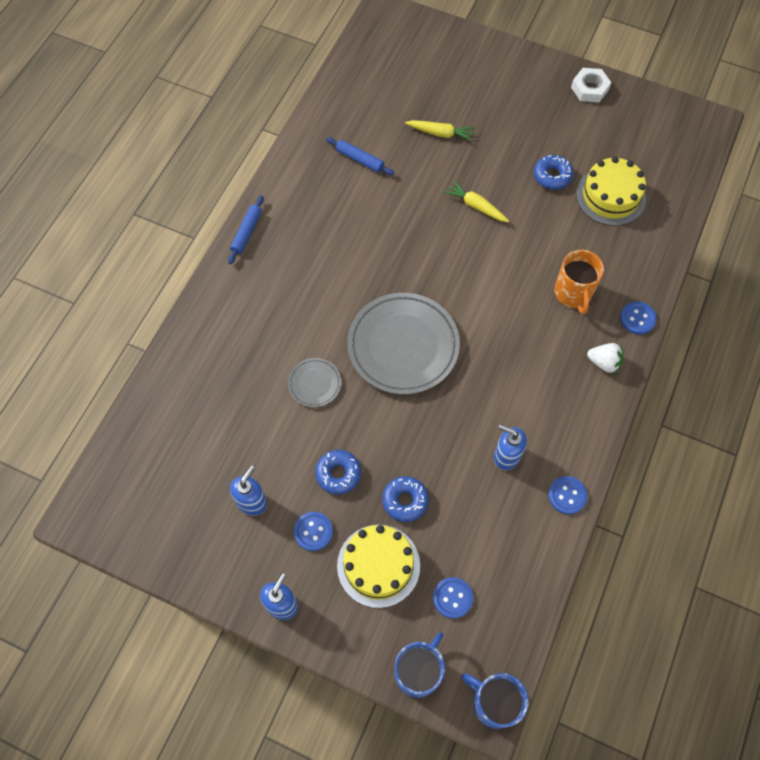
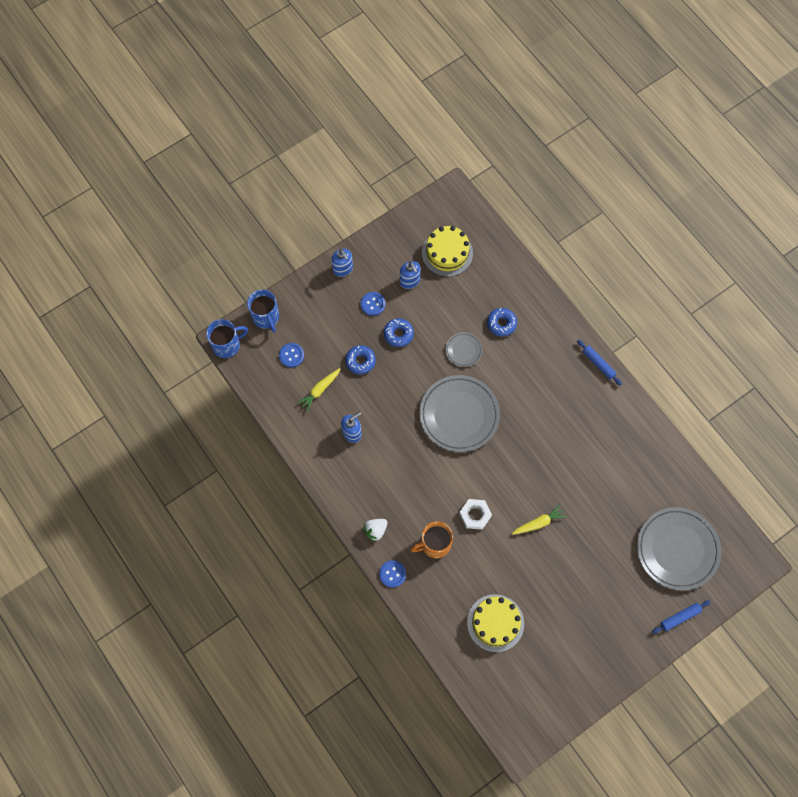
camera: 120 degrees right, 5 degrees up
blue rolling pin [326,137,394,175] -> blue rolling pin moved to [652,600,711,634]
yellow cake [337,525,420,608] -> yellow cake moved to [422,226,473,277]
yellow carrot [405,120,475,141] -> yellow carrot moved to [297,368,340,412]
blue donut [534,155,574,190] -> blue donut moved to [487,308,517,337]
blue button [548,476,587,515] -> none
orange mug [554,250,604,314] -> orange mug turned 45 degrees counterclockwise [411,521,453,558]
white nut [571,68,611,102] -> white nut moved to [459,499,492,530]
none -> grey plate [637,507,721,591]

